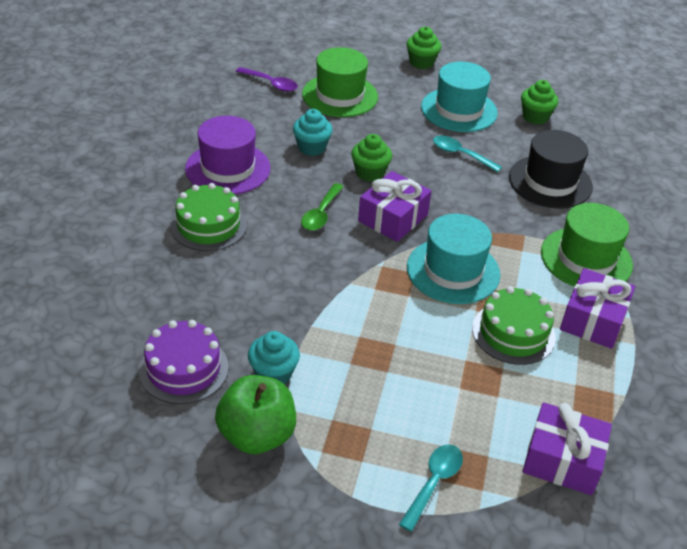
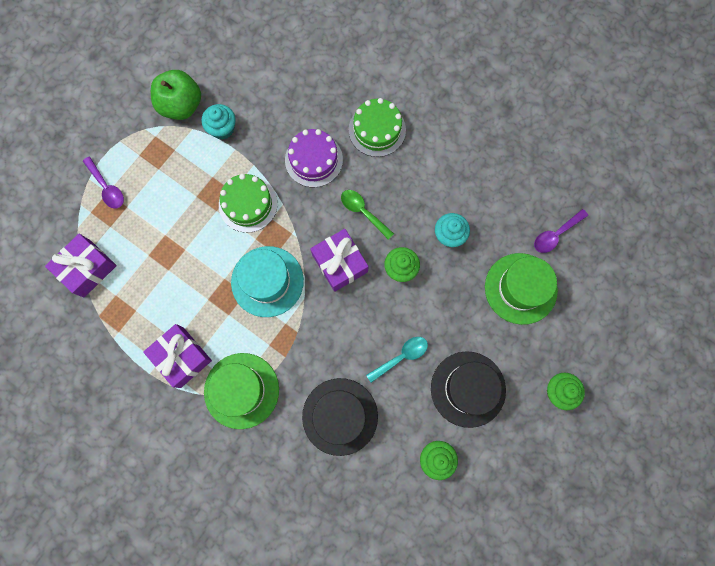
camera: 115 degrees right, 35 degrees up
purple cake [139,320,229,404] -> purple cake moved to [285,129,343,188]
purple hat [185,116,271,195] -> none
turquoise spoon [399,444,463,532] -> purple spoon [83,157,124,209]
turquoise hat [421,62,498,132] -> black hat [431,351,506,428]
green cake [472,286,556,365] -> green cake moved to [219,174,278,233]

